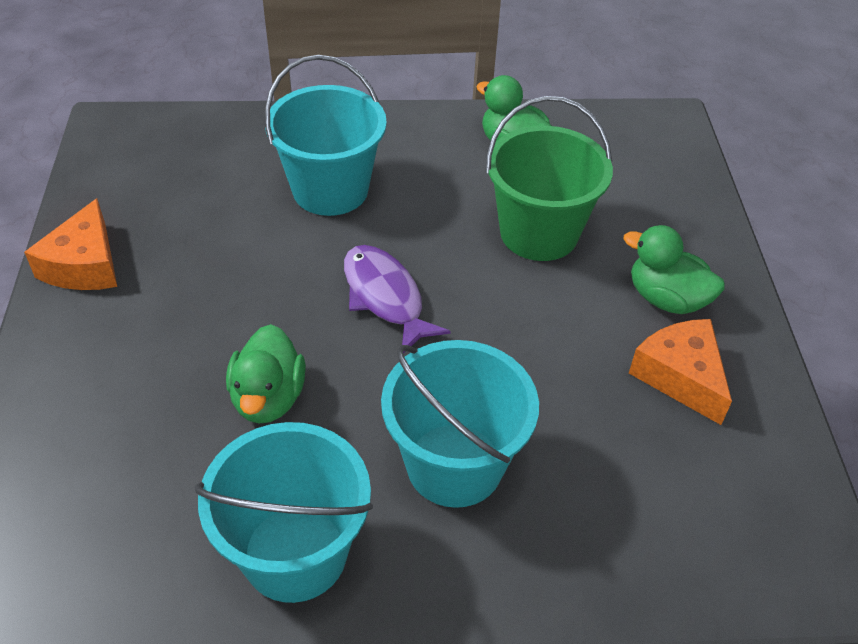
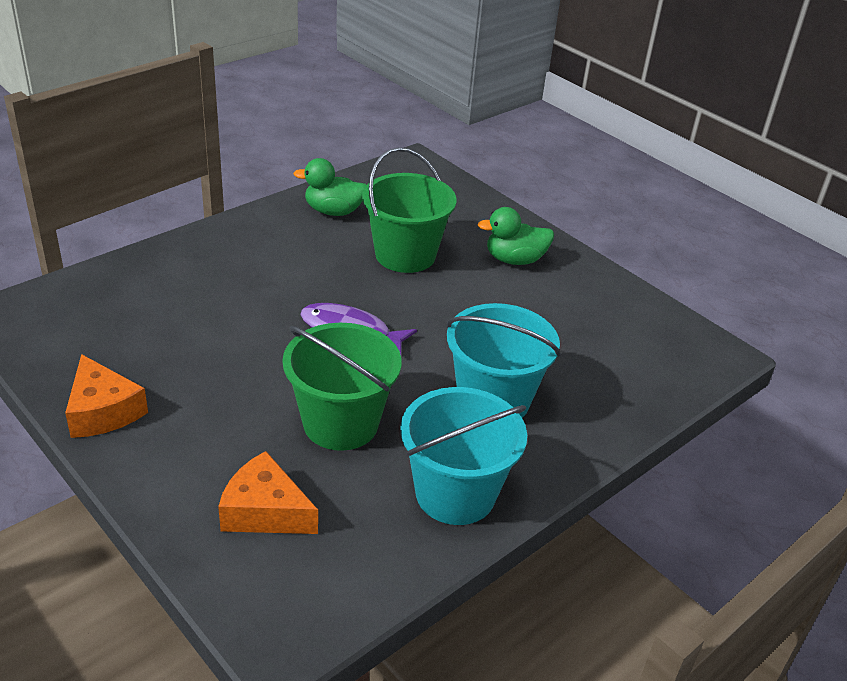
camera: 40 degrees left, 10 degrees down
green duck [226,324,306,423] -> green bucket [283,323,402,451]
turquoise bucket [265,55,387,216] -> none
orange cheese [629,319,732,425] -> orange cheese moved to [218,451,318,534]

